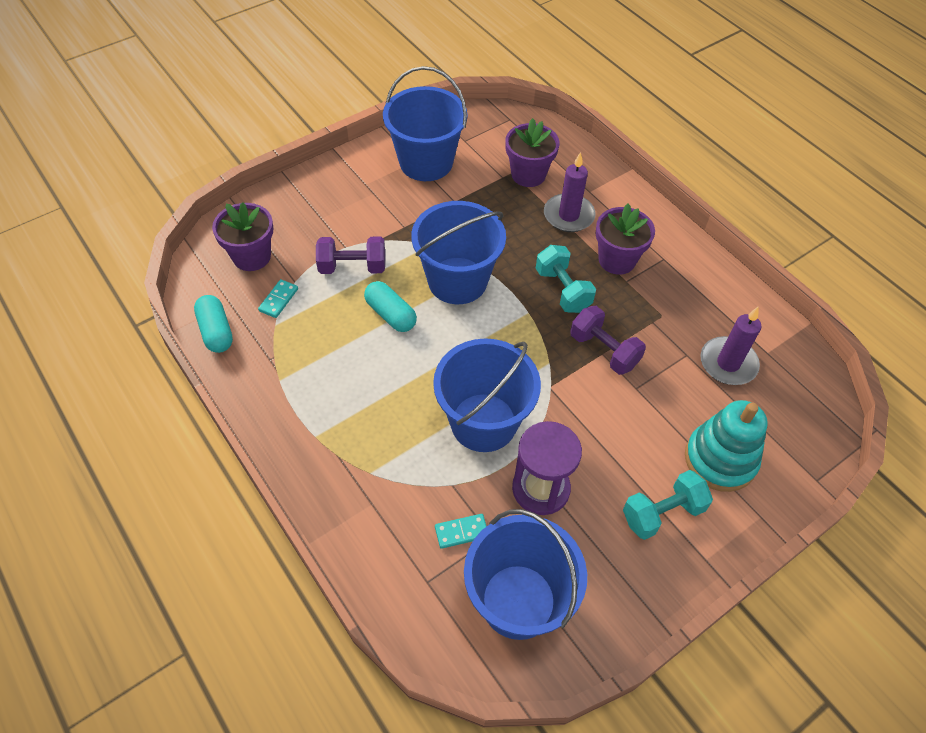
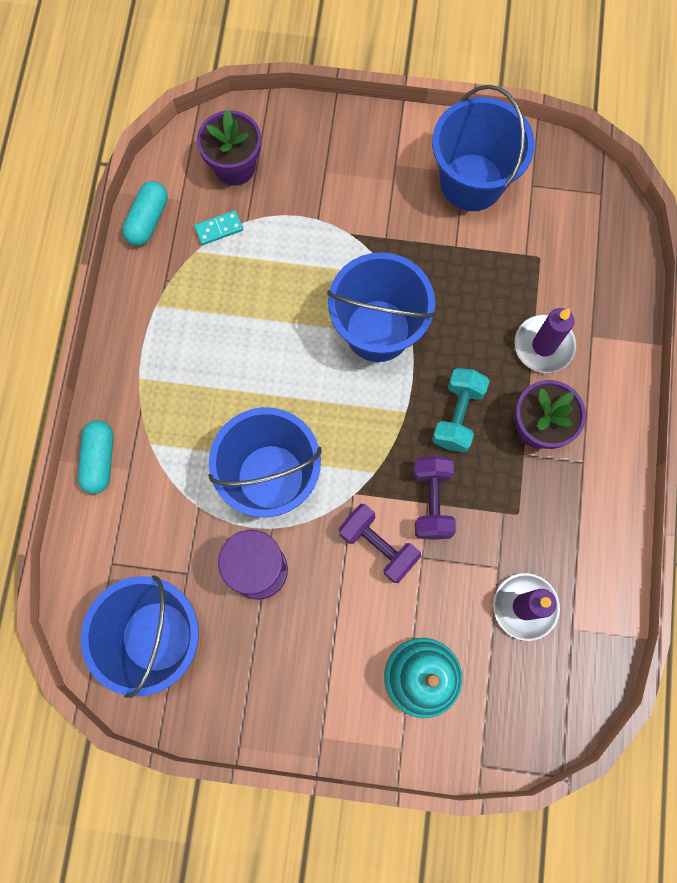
camera: 45 degrees right, 20 degrees up
purple dumbbell [316,237,385,274] -> purple dumbbell moved to [339,504,421,583]
turquoise capsule [364,281,417,332] -> turquoise capsule moved to [78,420,113,494]
turquoise domino [435,514,487,549] -> none
purple flower pot [505,118,560,187] -> none
turquoise dumbbell [623,470,713,540] -> none

